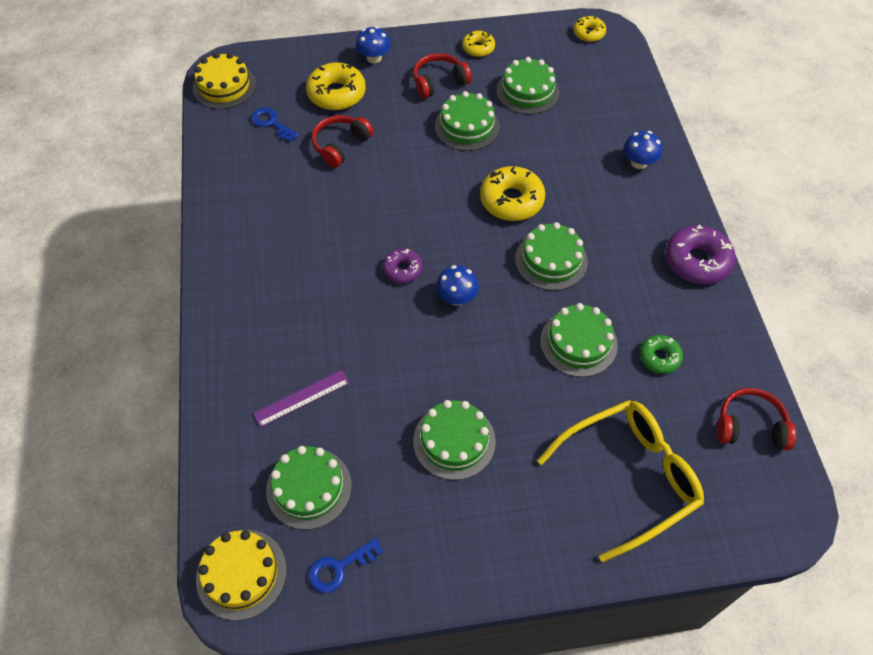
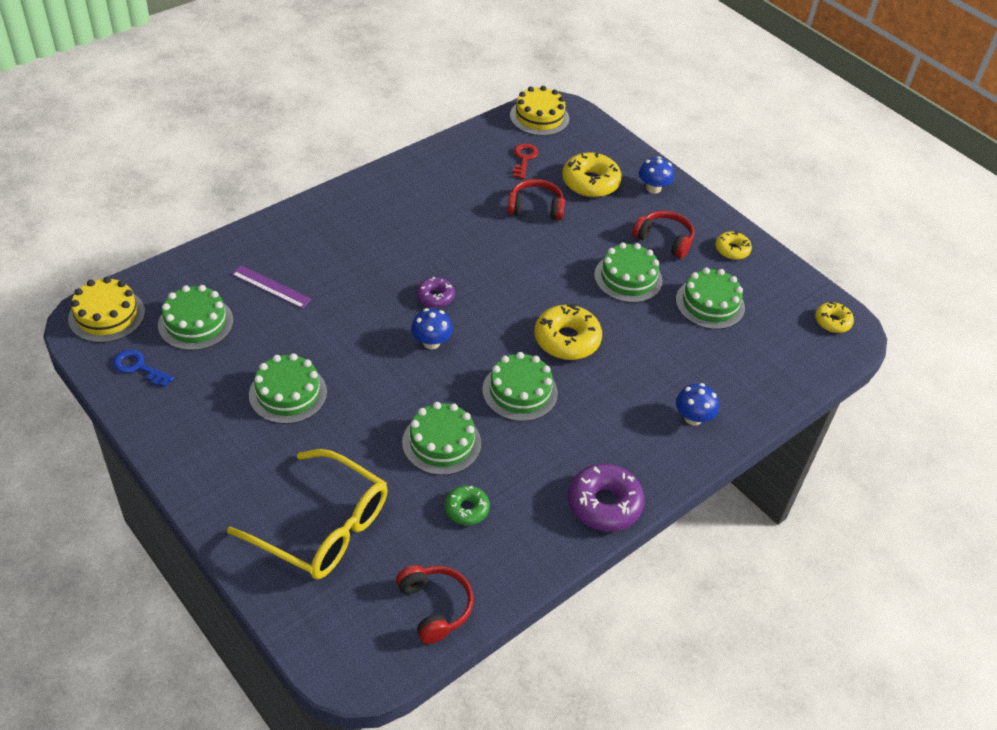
camera: 55 degrees right, 10 degrees down
blue key [251,108,299,142] -> red key [513,143,538,179]

